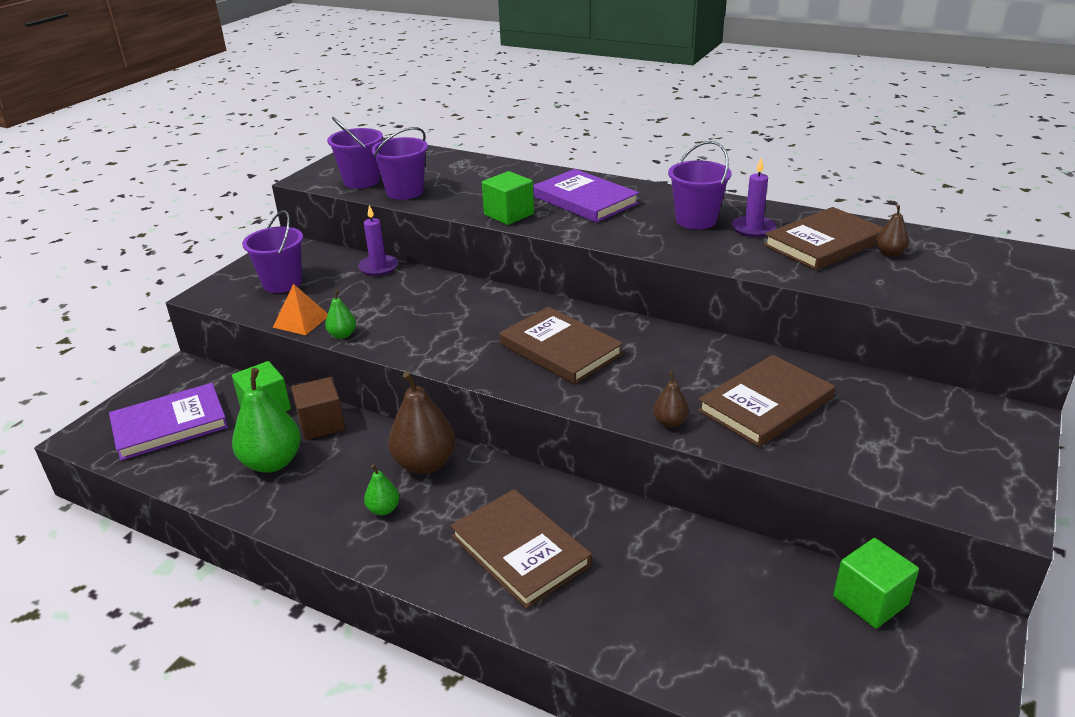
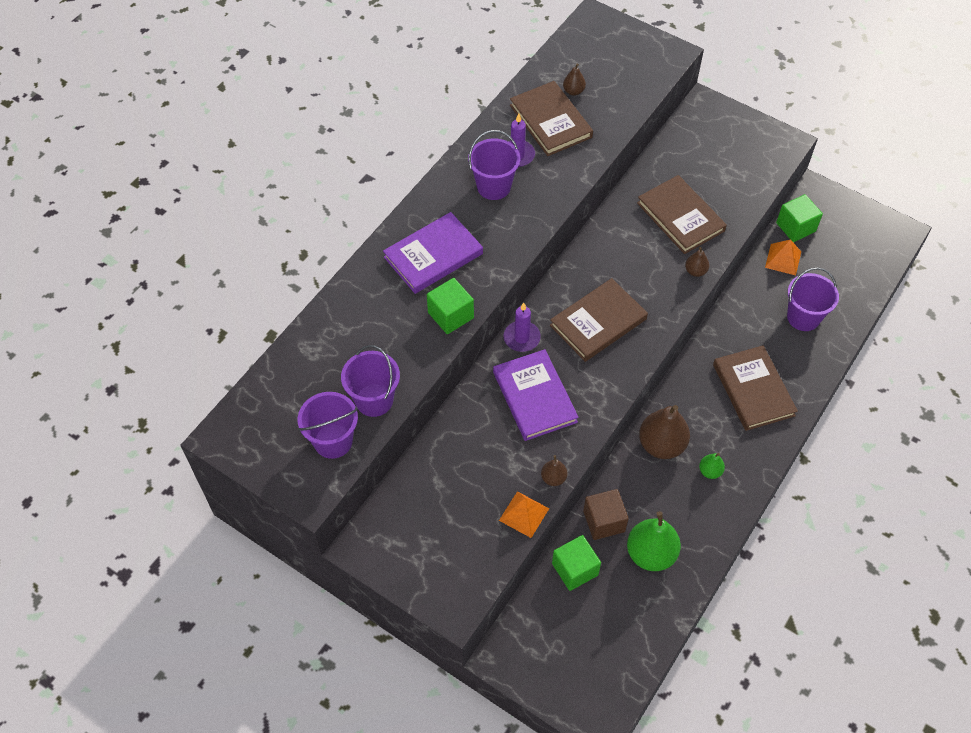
camera: 85 degrees left, 25 degrees up
purple book [109,383,228,461] -> purple book moved to [493,349,579,441]
purple bucket [242,210,303,293] -> purple bucket moved to [787,267,839,331]
green pear [325,289,356,339] -> brown pear [541,455,568,486]
purple candle [358,205,398,276] -> purple candle moved to [504,303,541,352]
brown book [450,489,592,609] -> brown book turned 75 degrees counterclockwise [713,345,798,431]
none -> orange pyramid [765,239,801,275]

